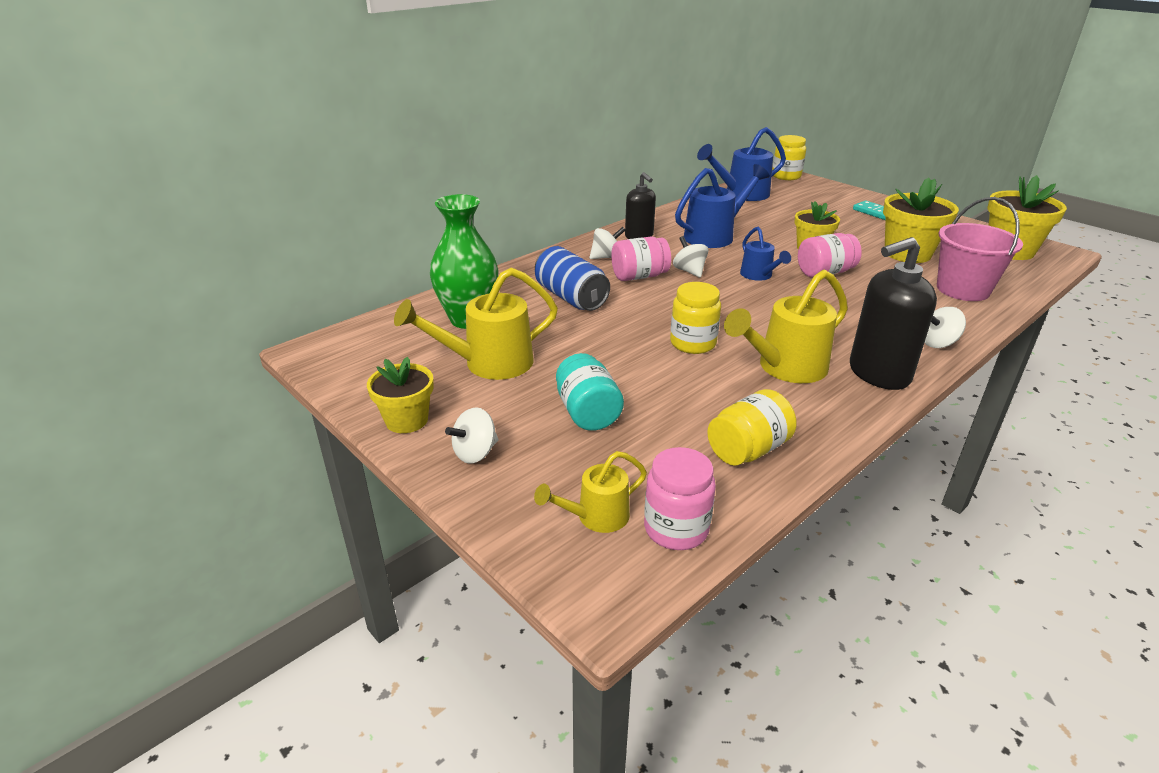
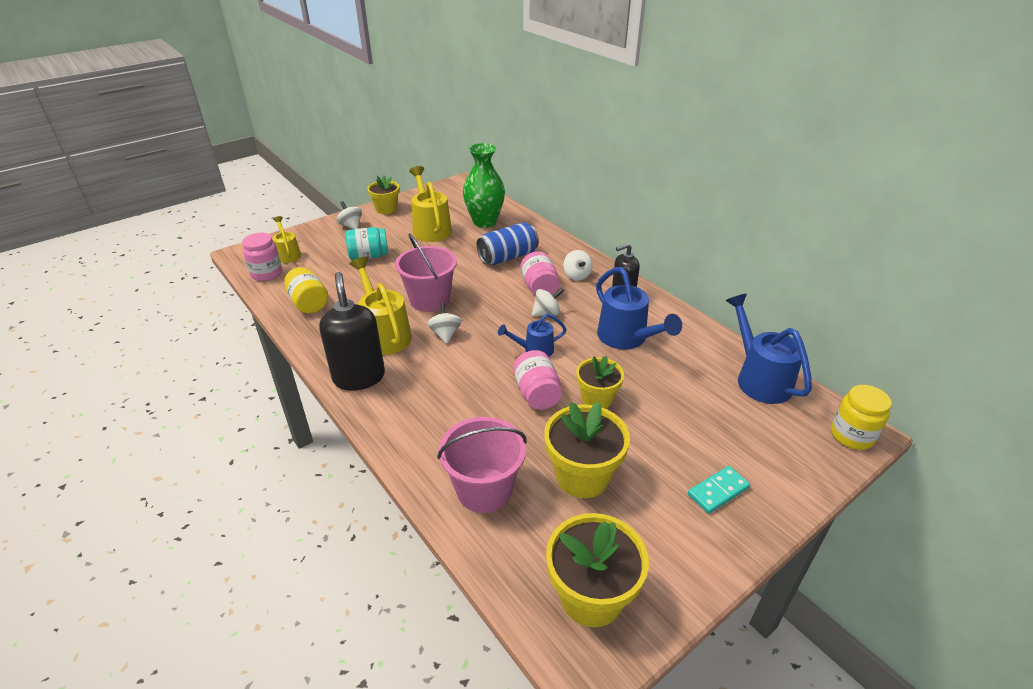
camera: 95 degrees right, 5 degrees up
yellow jar [670,282,721,354] -> pink bucket [395,233,457,312]
white spinning top [925,307,966,348] -> white spinning top moved to [427,303,462,344]

